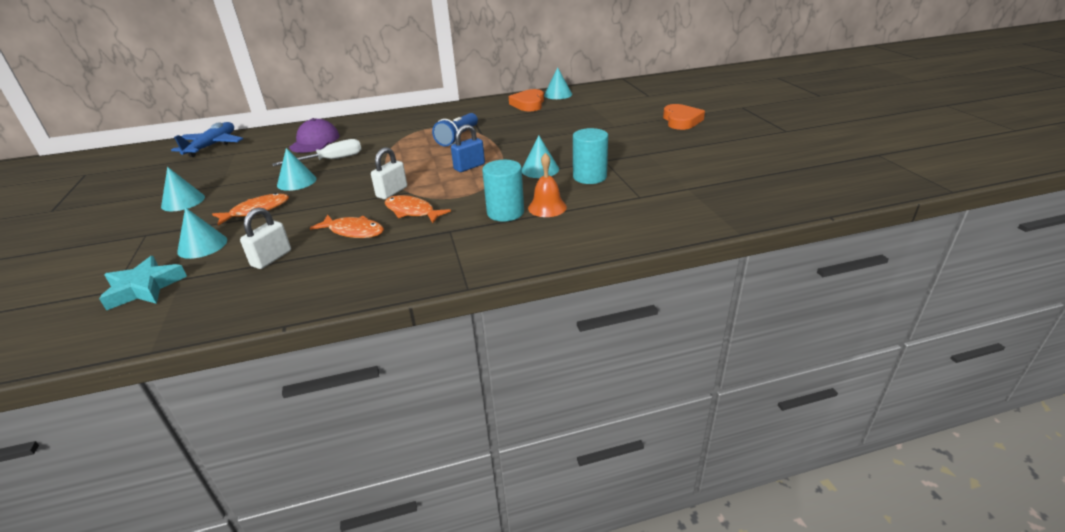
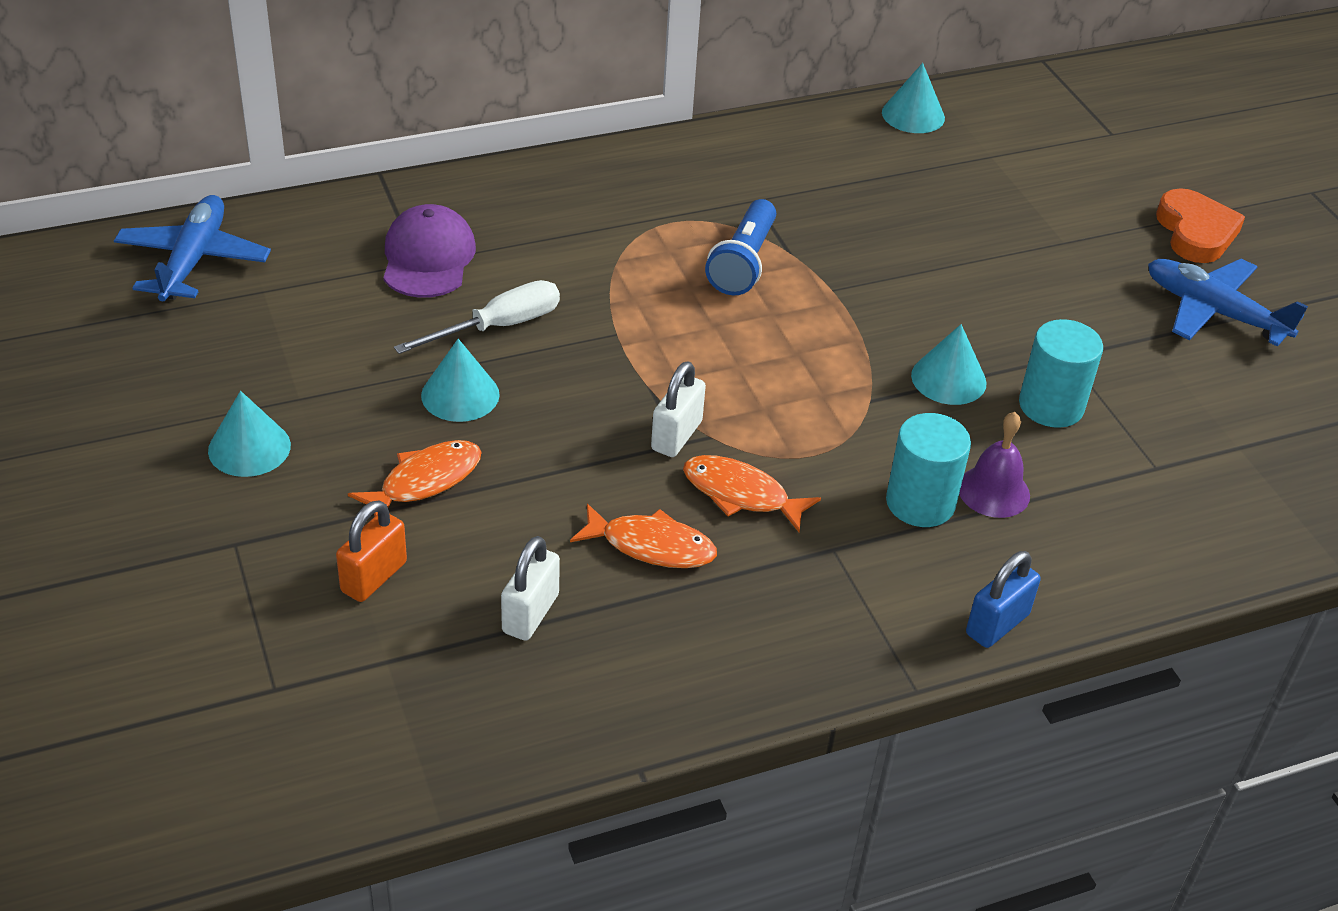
camera: 10 degrees left, 10 degrees up
turquoise star [99,256,187,311] -> none
turquoise cone [177,207,227,259] -> orange padlock [336,500,407,602]
blue padlock [451,124,485,172] -> blue padlock moved to [966,551,1041,648]
orange heart [509,89,544,111] -> none
orange bell [528,153,567,217] -> purple bell [959,412,1030,518]
none -> blue plane [1148,259,1308,347]

